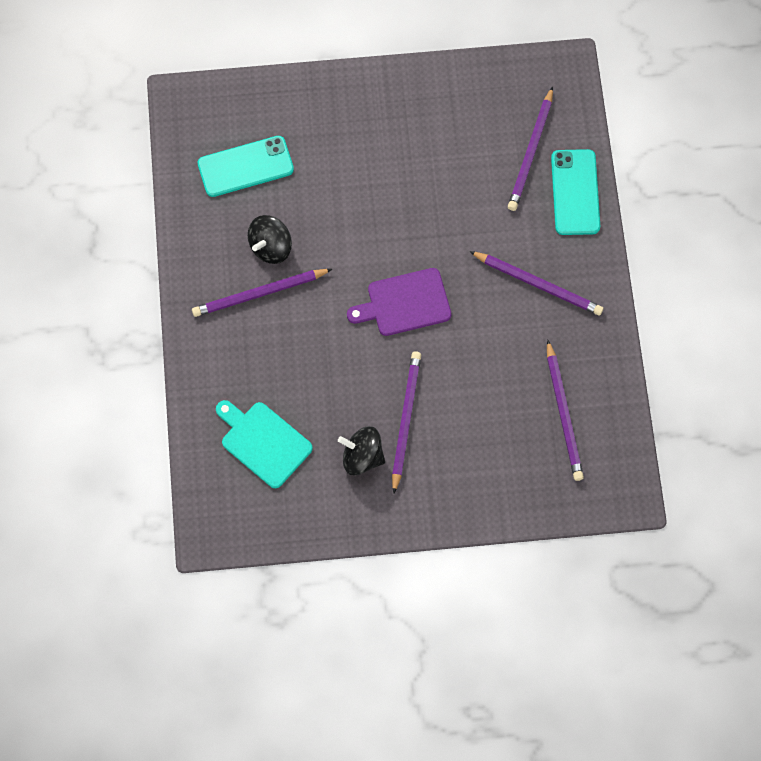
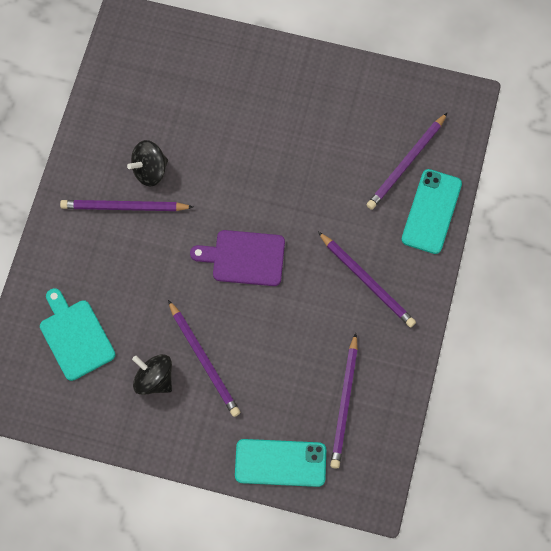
camera: 20 degrees right, 0 degrees up
turquoise phone [198,136,294,197] -> turquoise phone moved to [235,439,326,487]
purple pencil [392,351,421,494] -> purple pencil turned 120 degrees clockwise [168,300,240,417]

